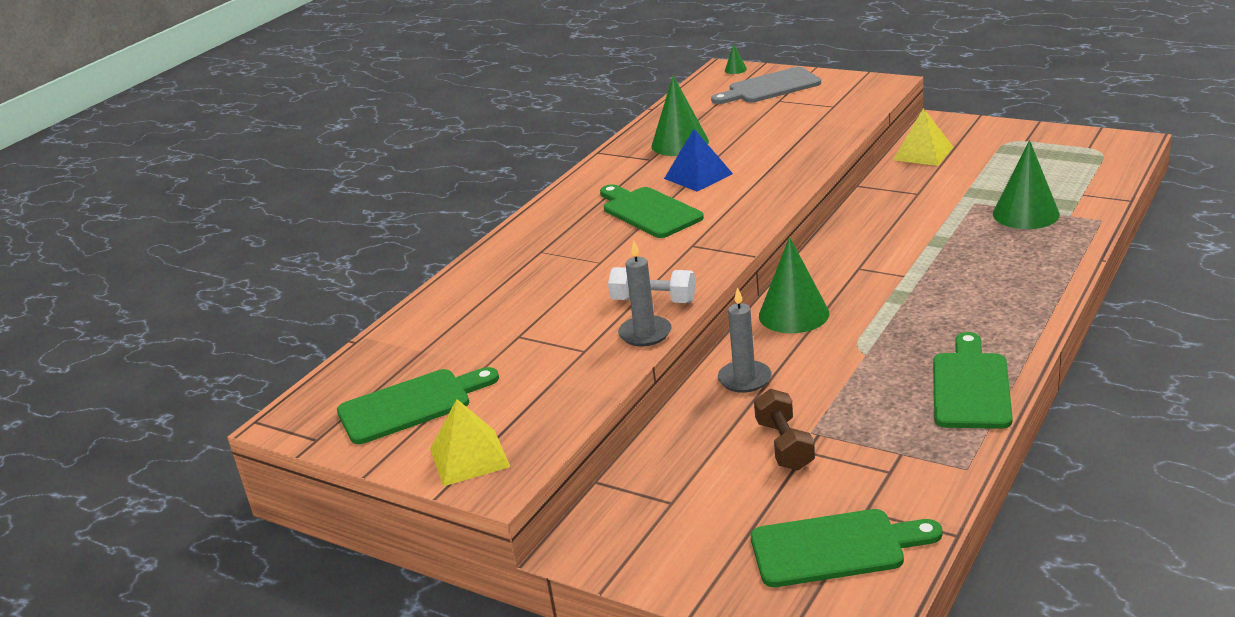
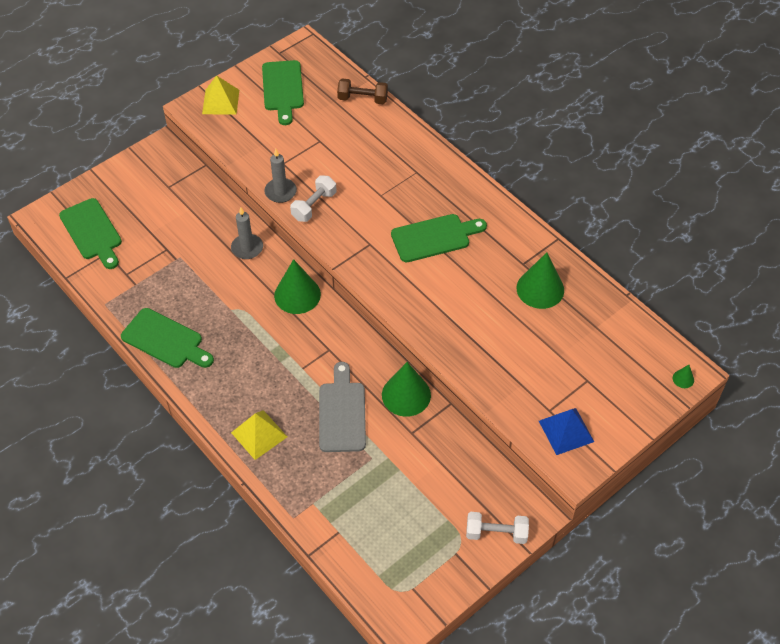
camera: 105 degrees right, 25 degrees up
blue pyramid [664,129,733,192] -> blue pyramid moved to [539,408,594,455]
grey cutting board [711,67,821,104] -> grey cutting board moved to [319,362,366,452]
green cutting board [751,509,942,587] -> green cutting board turned 45 degrees counterclockwise [59,198,122,269]
brown dumbbell [754,389,815,470] -> brown dumbbell moved to [337,78,388,104]
yellow pyramid [893,108,953,166] -> yellow pyramid moved to [231,410,287,460]
green cone [993,140,1060,229] -> green cone moved to [382,362,431,417]
none -> white dumbbell [466,512,529,544]

